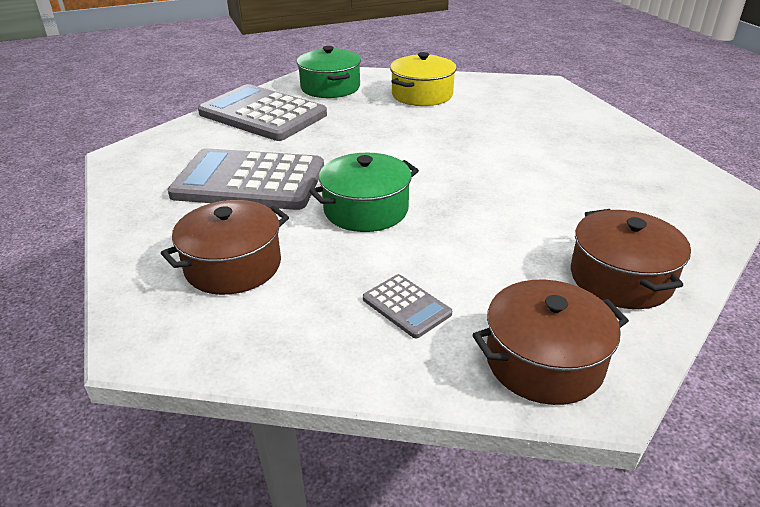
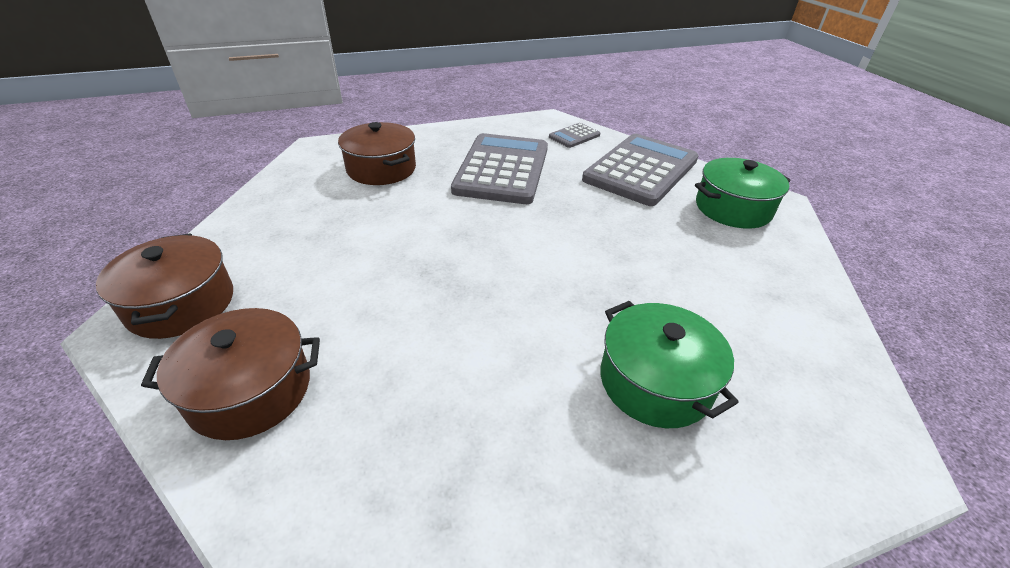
camera: 90 degrees right, 5 degrees up
green pot [309,152,419,232] -> green pot moved to [600,301,739,428]
grey calculator [363,274,452,338] -> grey calculator moved to [549,123,600,148]
yellow pot [390,52,457,106] -> none

